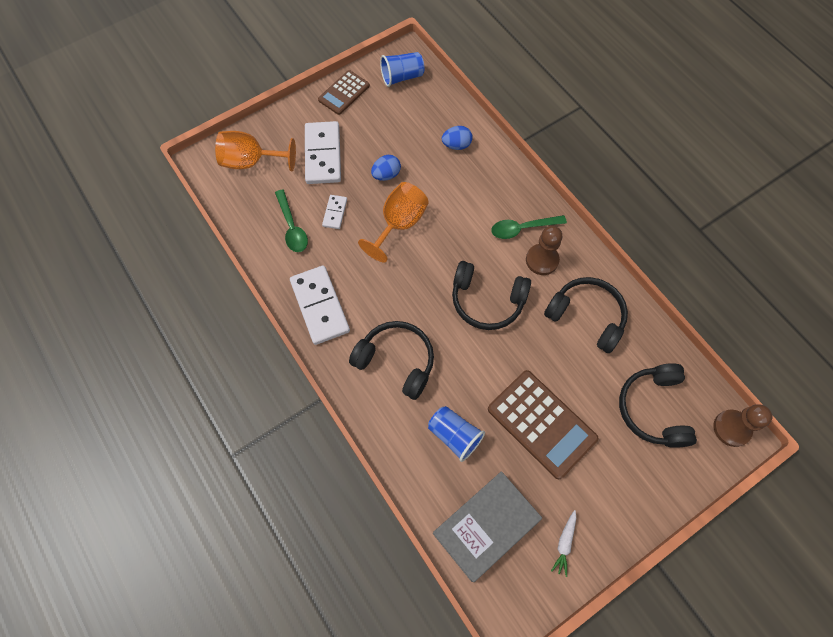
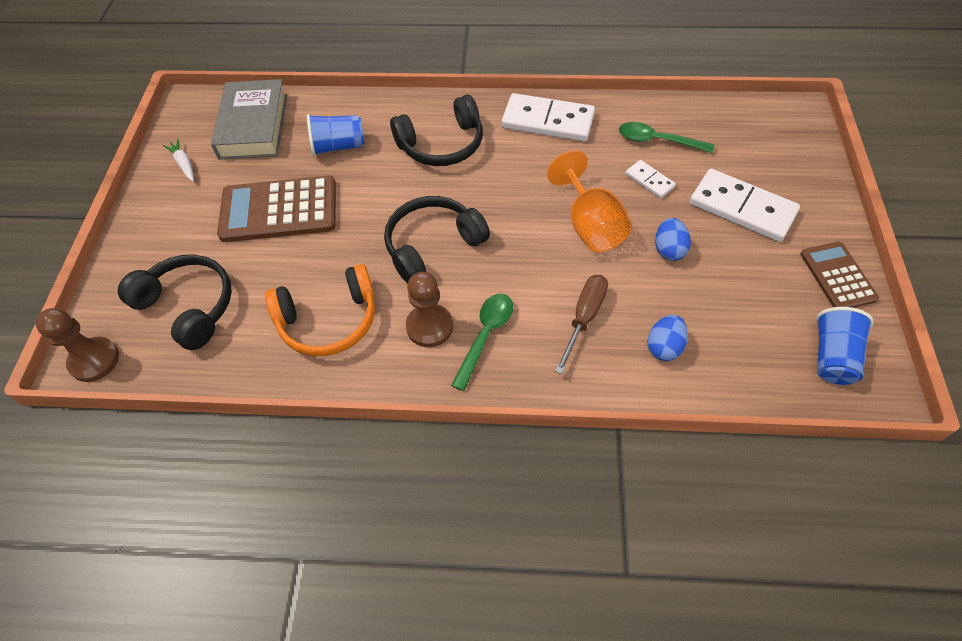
camera: 130 degrees right, 10 degrees down
orange goblet [215,131,296,171] -> none
black headphones [544,277,628,353] -> orange headphones [265,264,375,356]
none -> brown screwdriver [555,275,608,374]

